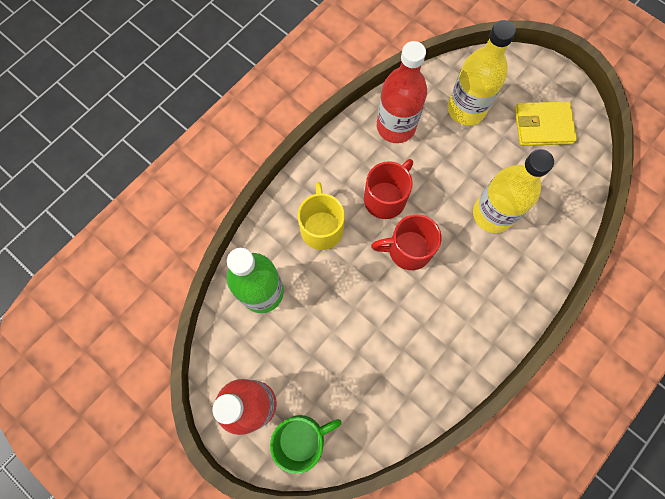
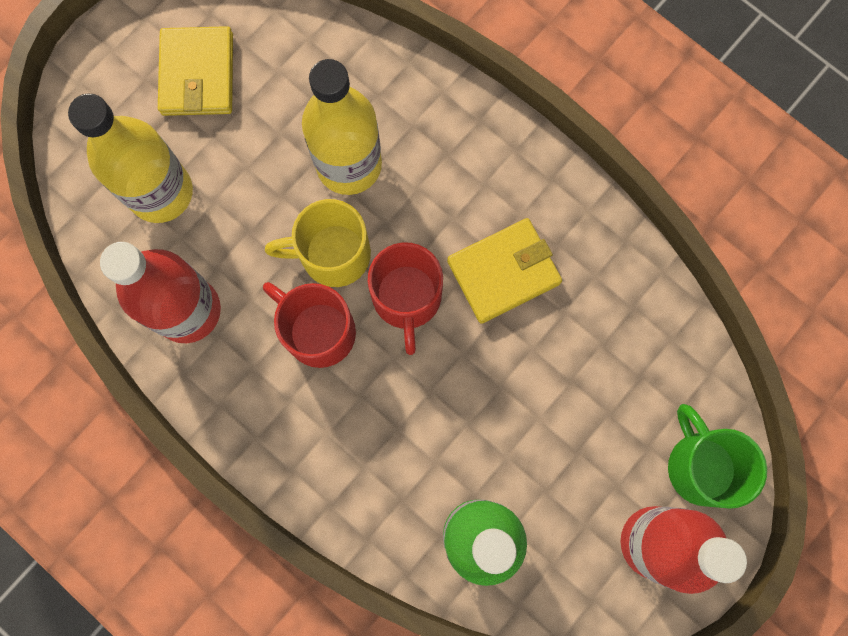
camera: 90 degrees left, 5 degrees up
yellow mug [298,182,345,250] -> yellow mug moved to [265,199,371,287]
none -> yellow wallet [447,218,562,324]

